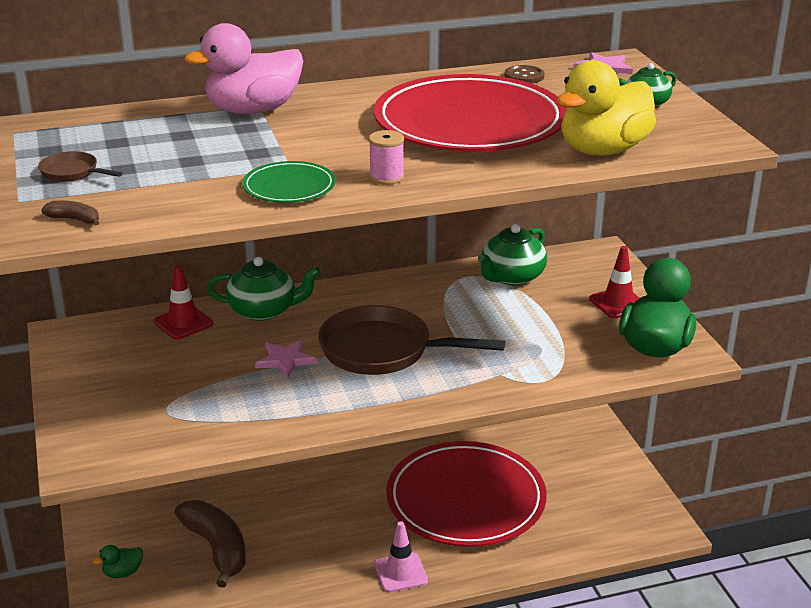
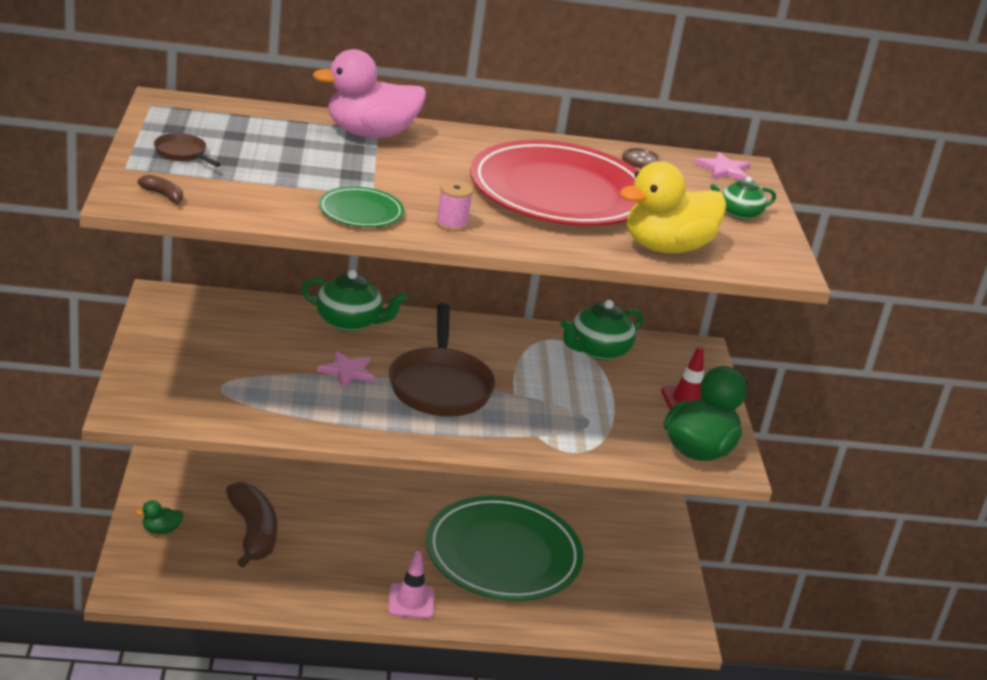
camera: 10 degrees right, 0 degrees up
red traffic cone [154,265,214,339] -> none
brown pan [318,305,506,375] -> brown pan turned 120 degrees counterclockwise [389,303,496,417]
red plate [386,441,546,547] -> green plate [426,496,583,601]

